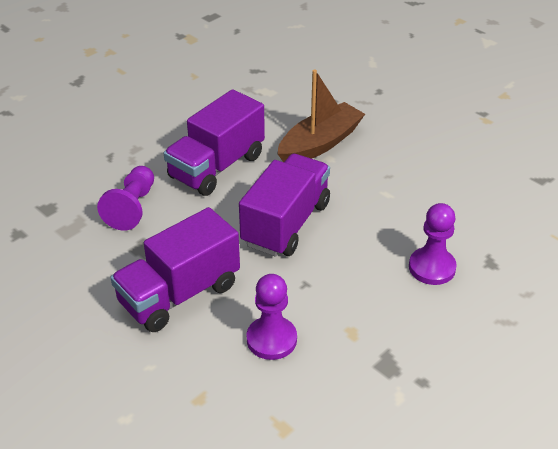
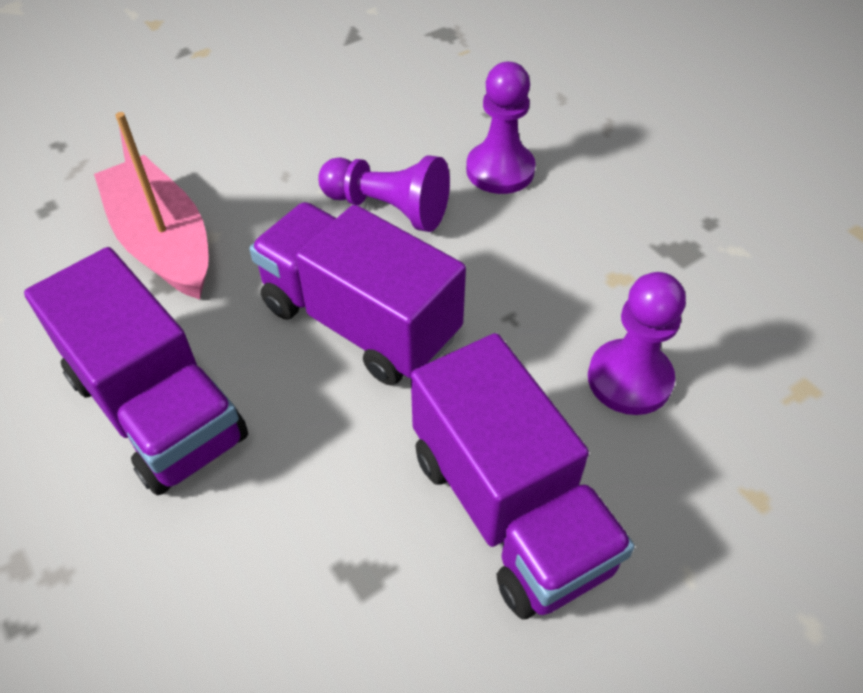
camera: 80 degrees left, 10 degrees up
purple pawn [97,166,154,231] -> purple pawn moved to [318,155,450,232]
brown boat [277,70,365,162] -> pink boat [94,112,209,300]

